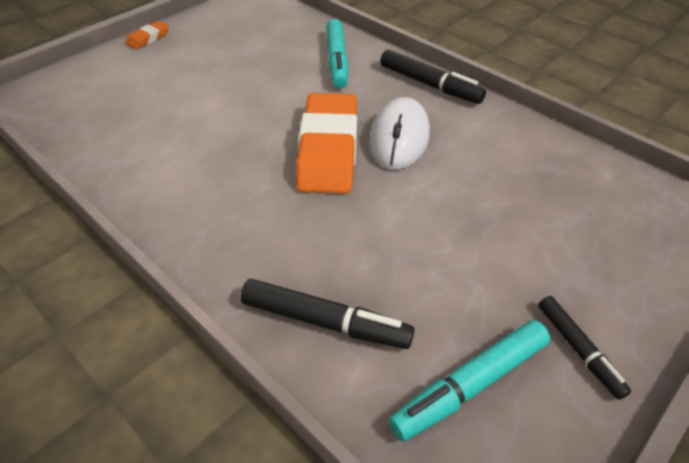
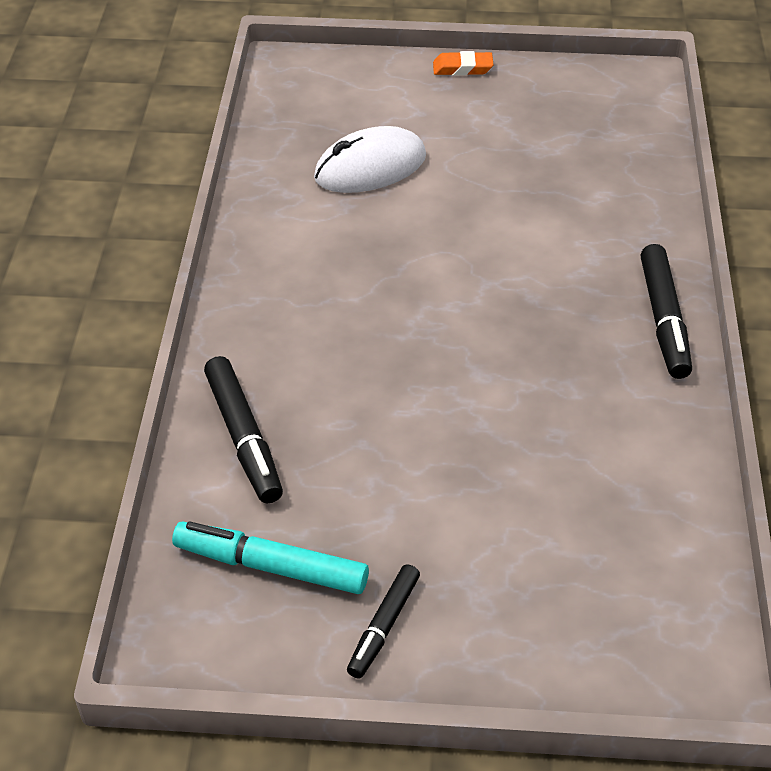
camera: 50 degrees right, 0 degrees up
orange eraser [296,93,357,194] -> none
turquoise marker [326,19,348,88] -> none
white mouse [369,97,430,170] -> white mouse moved to [314,126,426,193]

